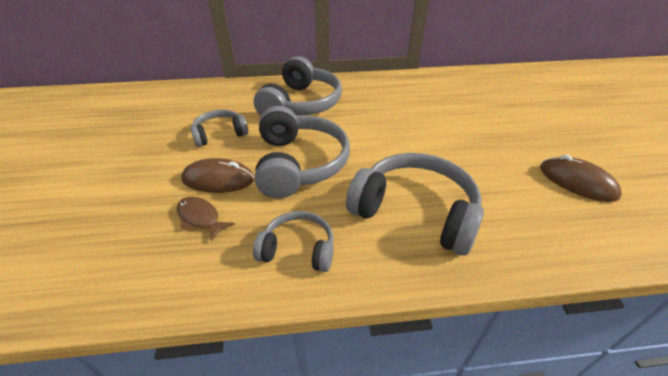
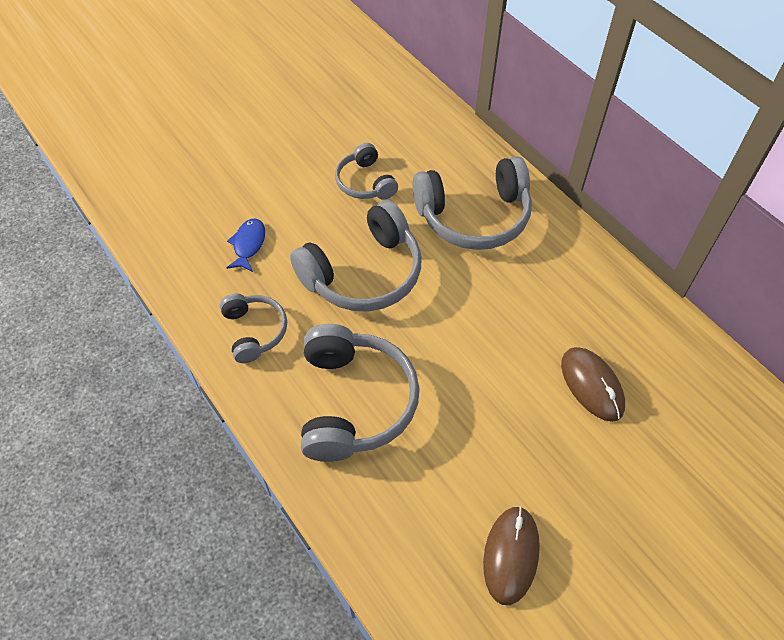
camera: 60 degrees right, 15 degrees up
brown fish [177,197,235,242] -> blue fish [227,218,265,272]
brown mouse [181,158,254,193] -> brown mouse moved to [561,347,625,422]
grey headphones [190,110,249,147] -> grey headphones turned 150 degrees counterclockwise [335,143,398,200]

